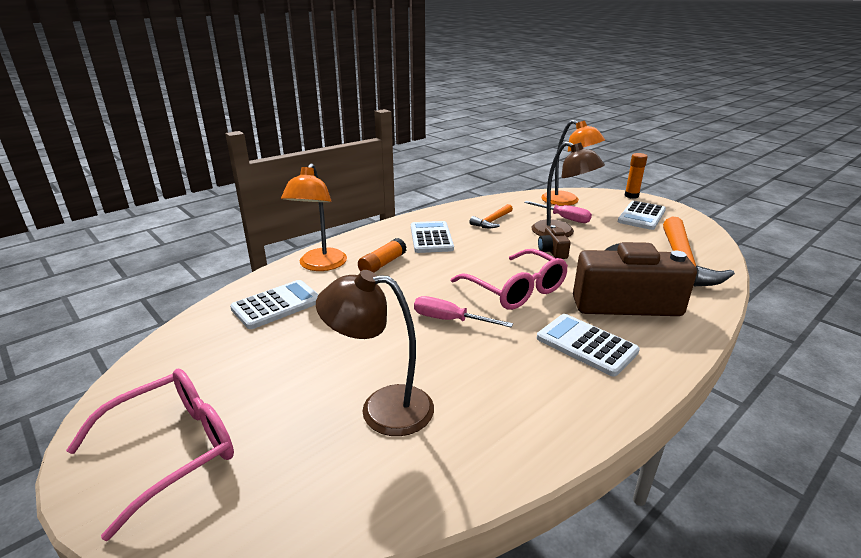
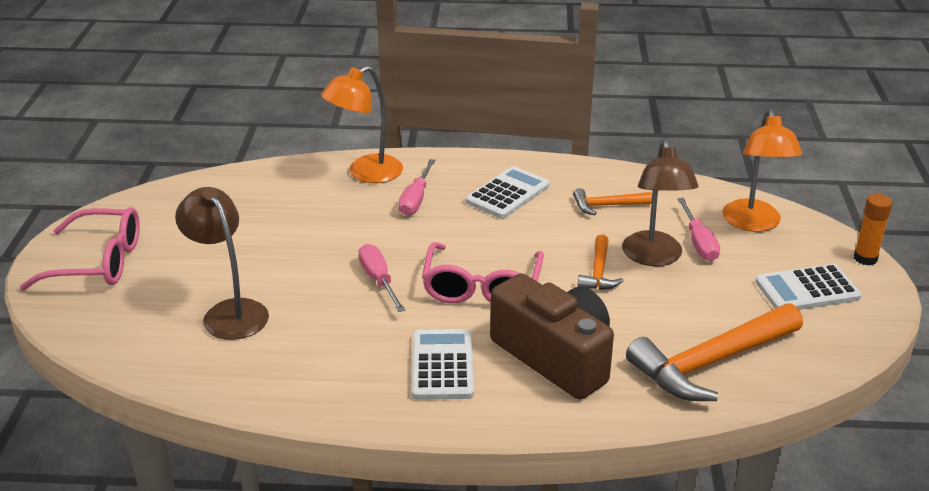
camera: 45 degrees right, 5 degrees up
white calculator [230,280,319,329] -> none
orange glue stick [358,238,407,273] -> pink screwdriver [398,159,436,216]
brown camera [538,225,571,259] -> orange hammer [577,234,624,290]

